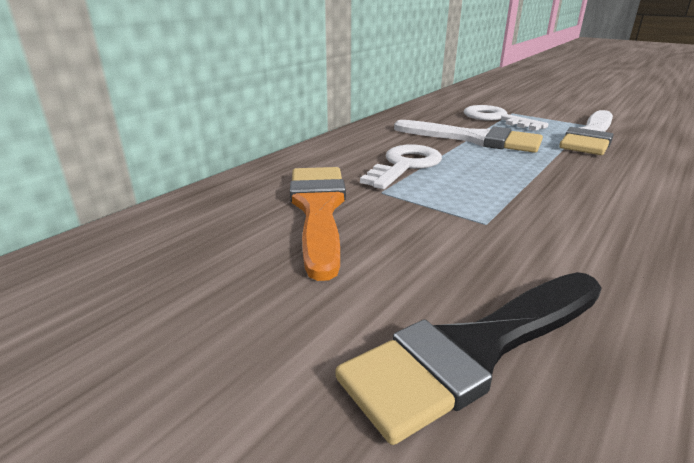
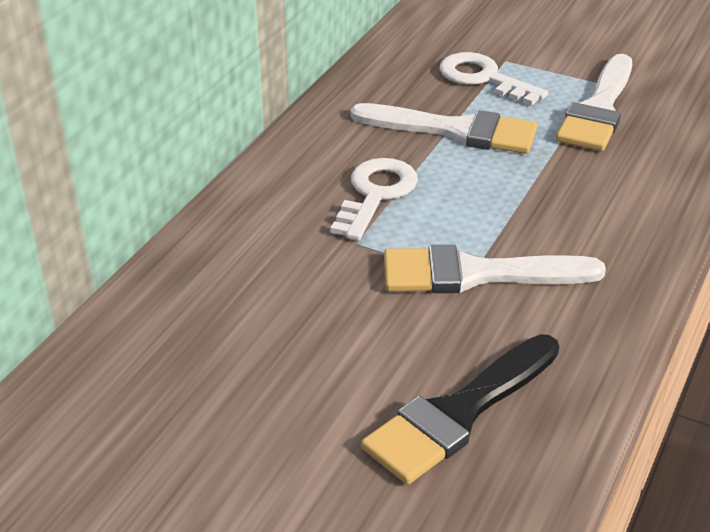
camera: 10 degrees left, 10 degrees up
orange brush [290,167,346,281] -> none
none -> white brush [384,245,606,293]

